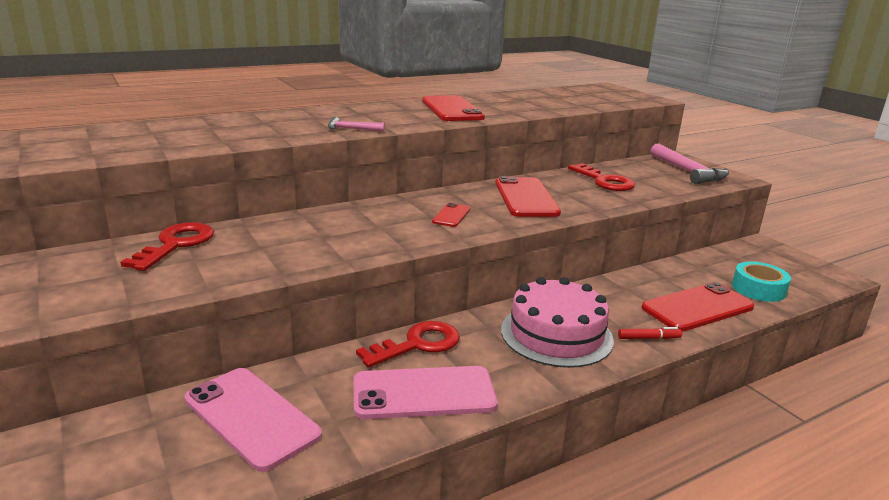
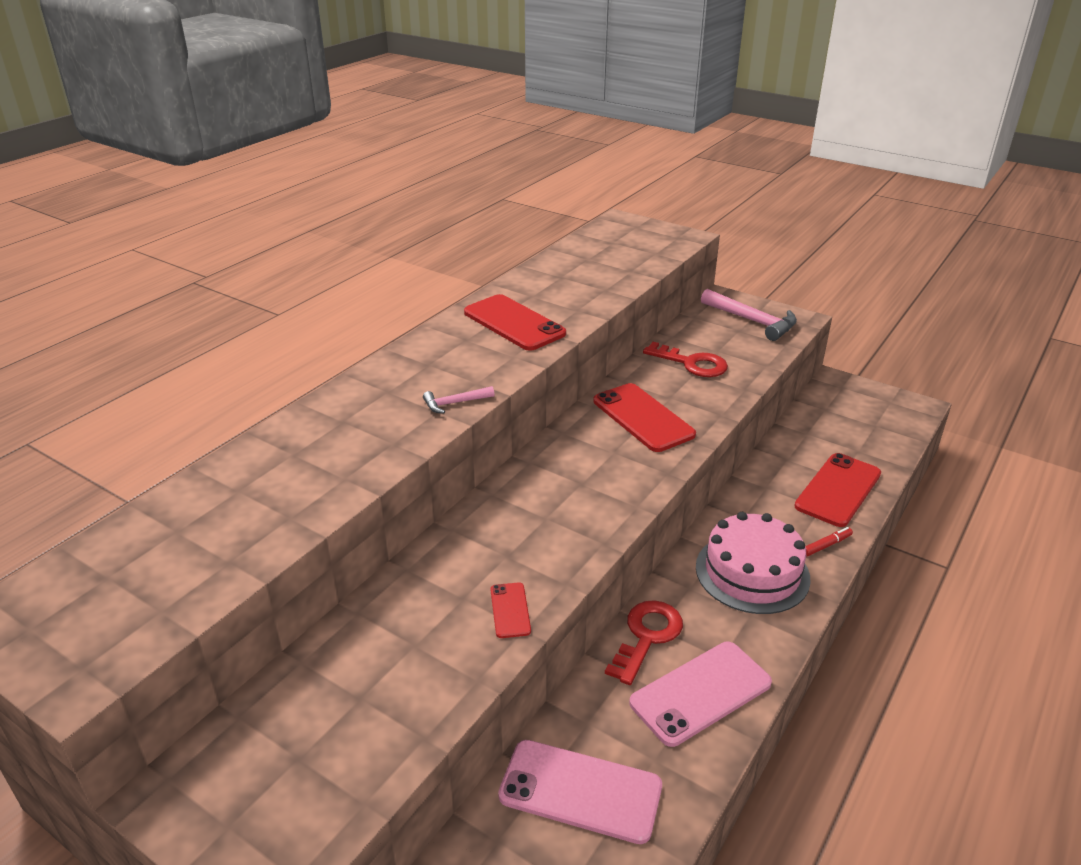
camera: 25 degrees left, 10 degrees up
red key [121,222,214,271] -> none
red phone [432,203,470,227] -> red phone moved to [491,583,531,638]
turquoise tape [732,261,791,302] -> none

